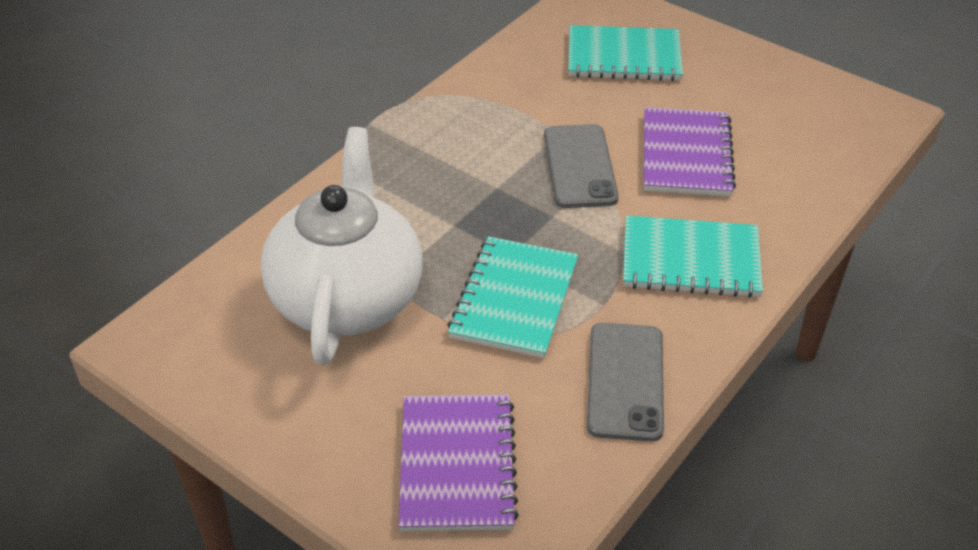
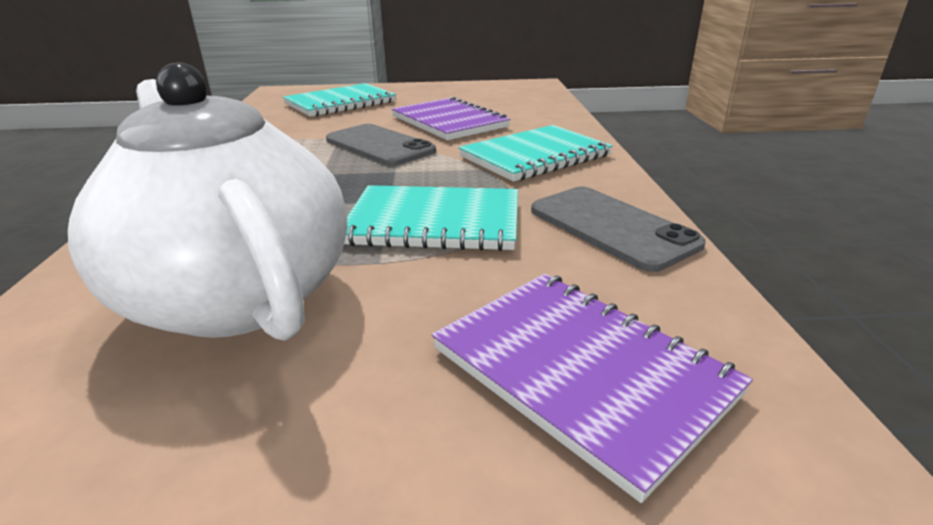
camera: 40 degrees left, 15 degrees down
turquoise notebook [448,236,578,358] -> turquoise notebook turned 60 degrees counterclockwise [344,185,518,251]

